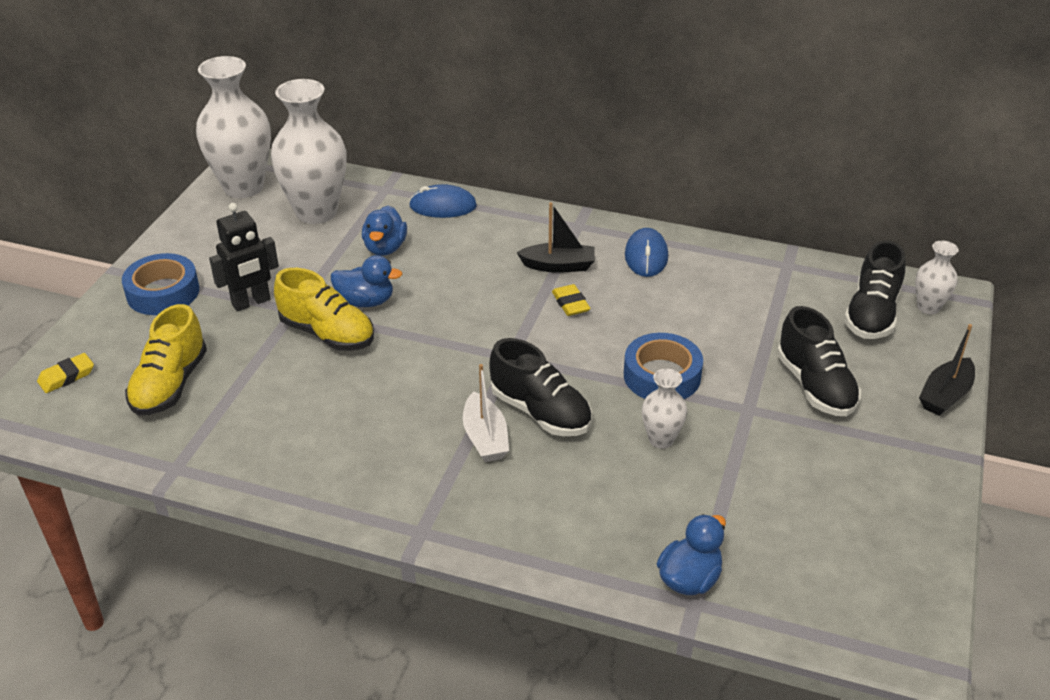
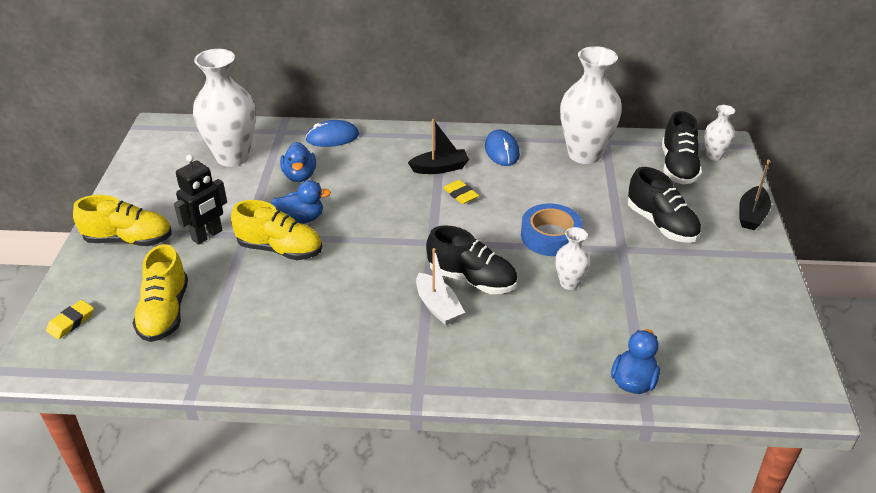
camera: 15 degrees left, 0 degrees up
blue tape [122,253,199,315] -> yellow shoe [73,195,172,246]
white vase [196,56,271,198] -> white vase moved to [560,46,622,164]

